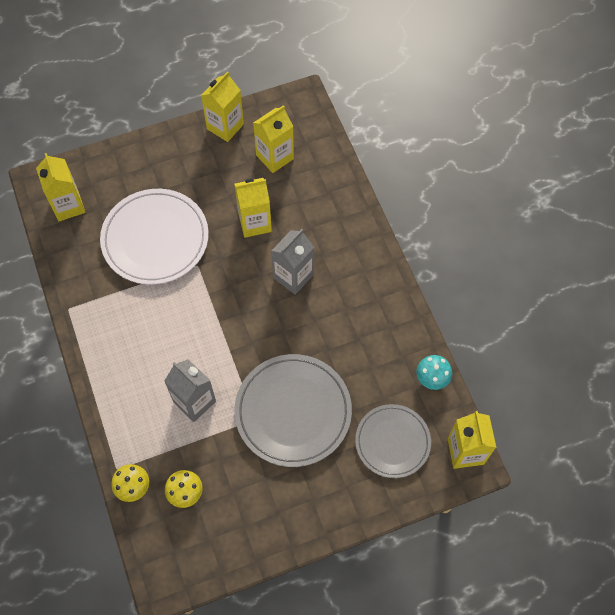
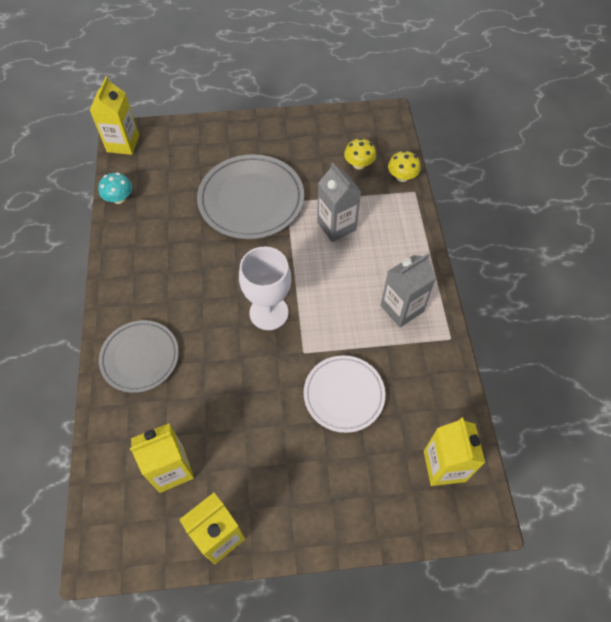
camera: 165 degrees left, 5 degrees down
white plate [100,189,209,285] -> white plate [304,355,385,433], size x0.64
yellow carton [234,178,272,238] -> none
grey carton [271,229,314,295] -> grey carton moved to [380,254,436,328]
grey plate [355,404,431,478] -> grey plate moved to [99,320,179,393]
none -> white goblet [239,247,291,330]

